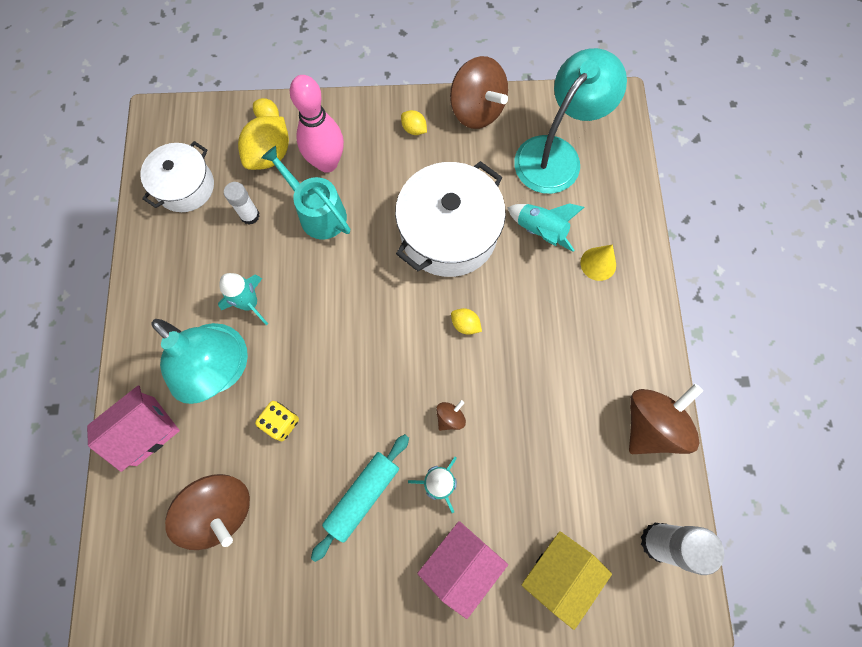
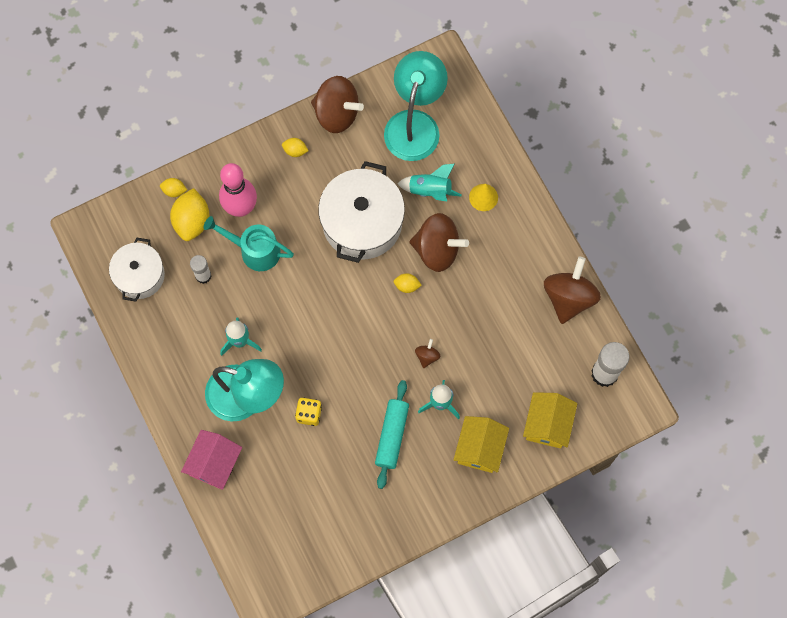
camera: 25 degrees left, 0 degrees up
brown spinning top [165,474,250,550] -> brown spinning top moved to [410,213,469,272]
pink house [417,521,508,619] -> yellow house [454,416,509,473]

